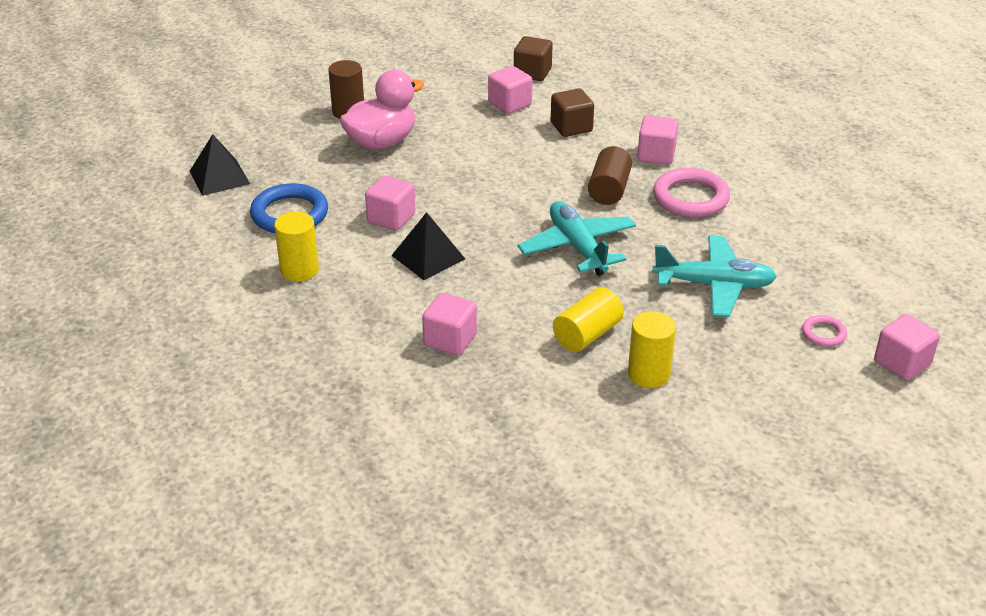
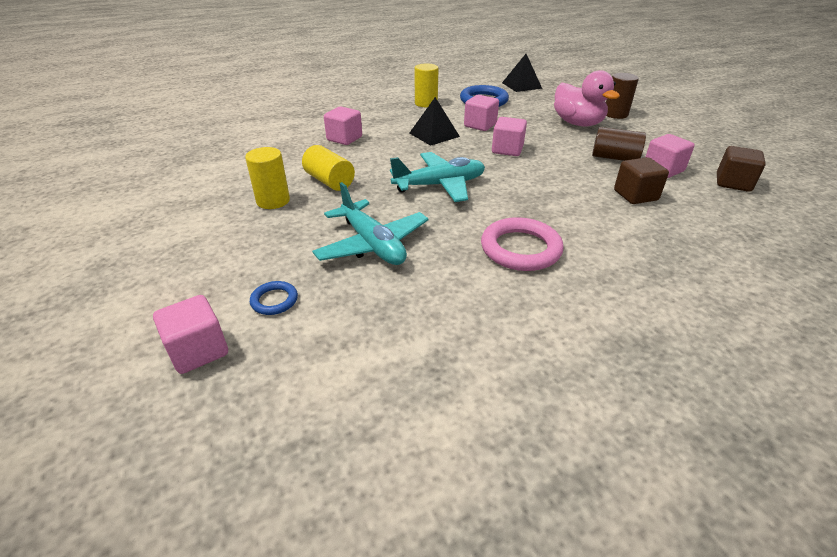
camera: 95 degrees right, 0 degrees up
brown cylinder [588,146,632,205] -> brown cylinder moved to [592,127,646,161]
pink cube [637,116,678,164] -> pink cube moved to [492,117,527,156]
turquoise plane [653,236,777,317] -> turquoise plane turned 45 degrees counterclockwise [312,182,429,265]
pink ring [802,315,847,347] -> blue ring [250,281,298,315]

